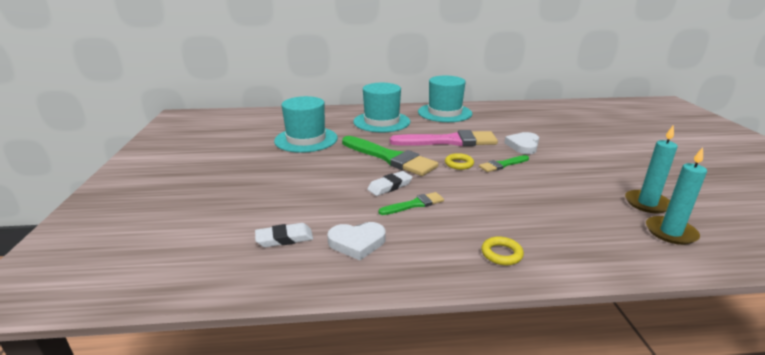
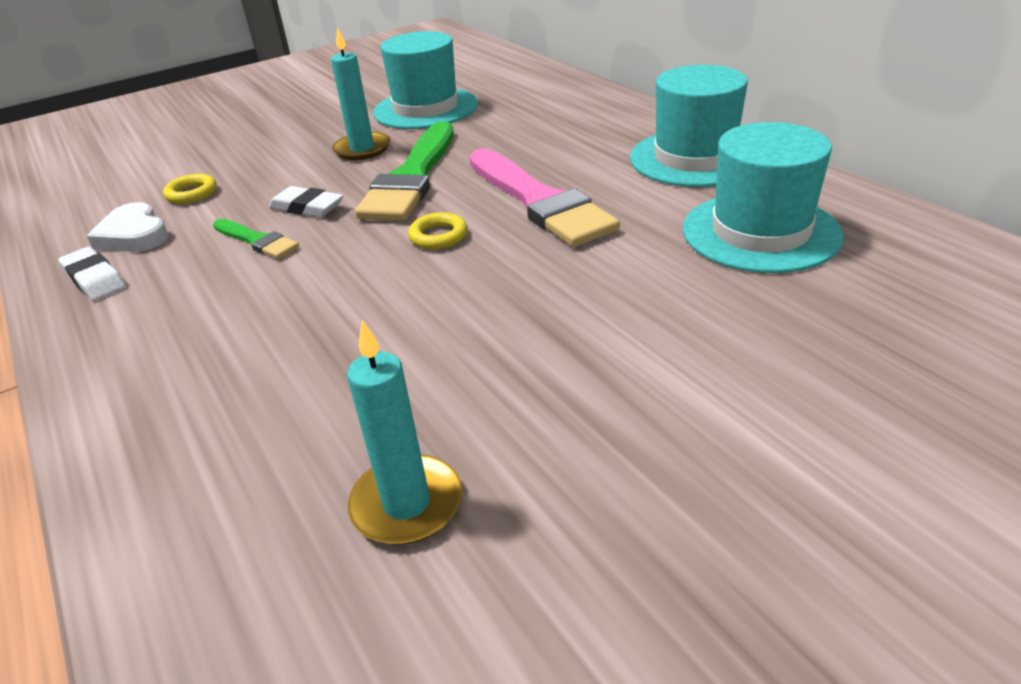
camera: 65 degrees right, 10 degrees up
white eraser [255,223,313,247] -> white eraser moved to [58,247,126,301]
turquoise hat [354,83,410,133] -> turquoise hat moved to [683,122,844,273]
green brush [479,155,529,172] -> none
yellow ring [481,236,524,265] -> yellow ring moved to [163,174,217,204]
white heart [505,132,539,154] -> none
turquoise candle [646,147,707,245] -> turquoise candle moved to [331,27,390,160]

